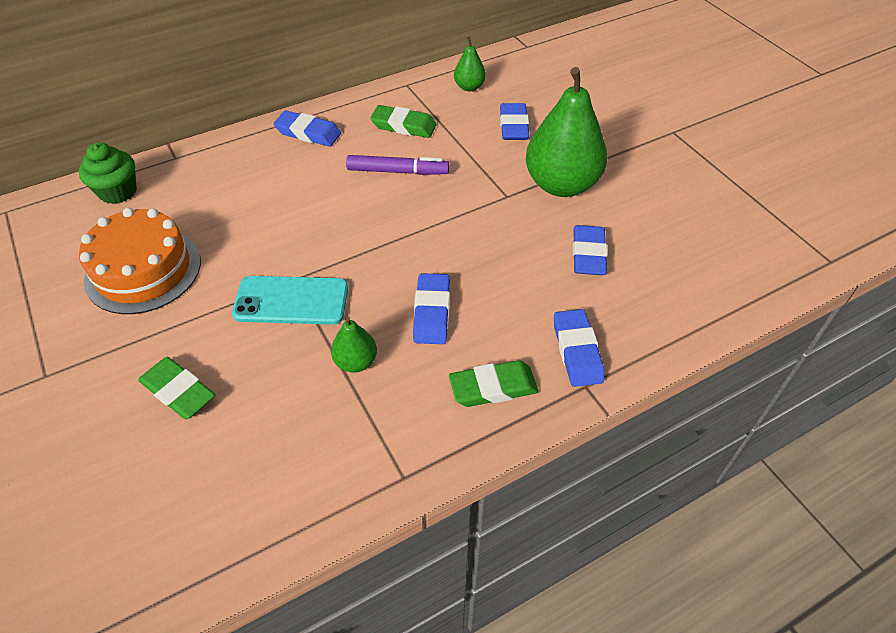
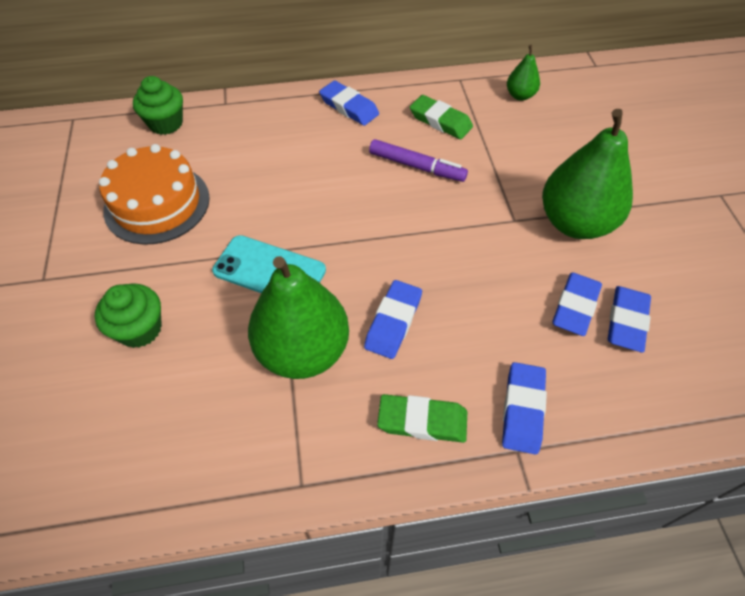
camera: 20 degrees right, 5 degrees up
green eraser [138,357,215,419] -> green cupcake [95,284,162,348]
green pear [331,316,377,372] -> green pear [248,256,349,379], size x2.14
blue eraser [500,103,530,140] -> blue eraser moved to [608,286,651,352]

